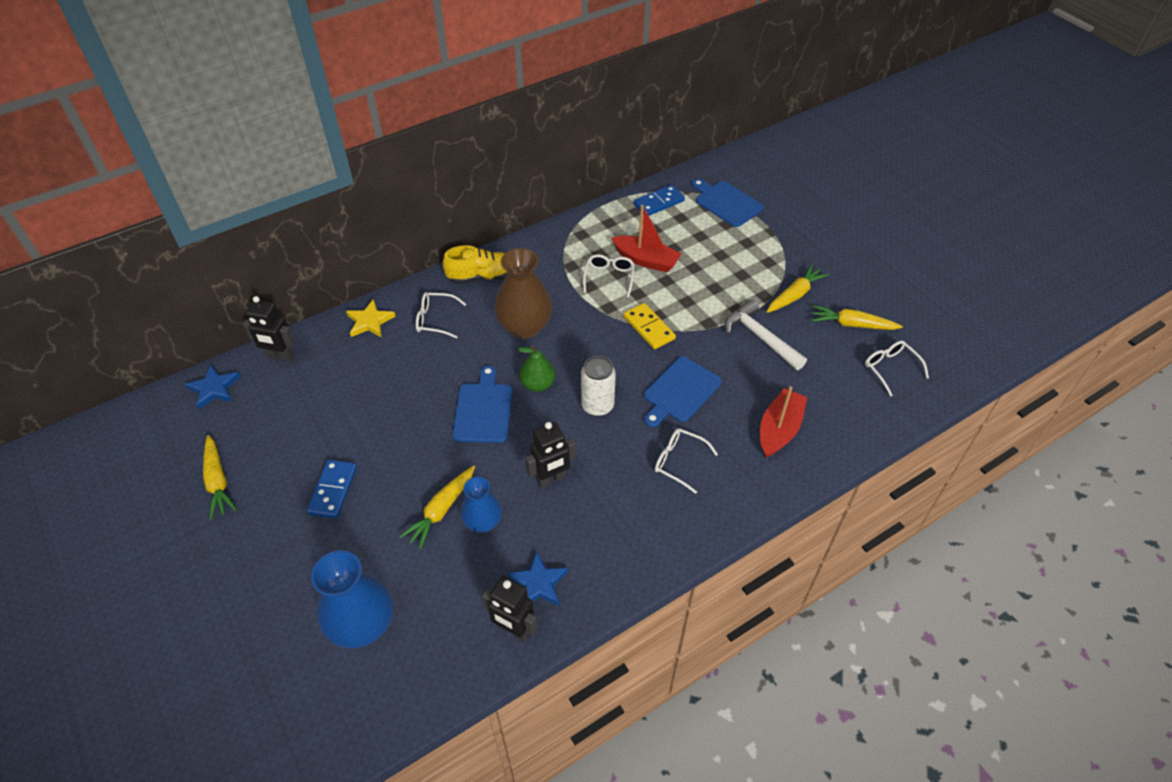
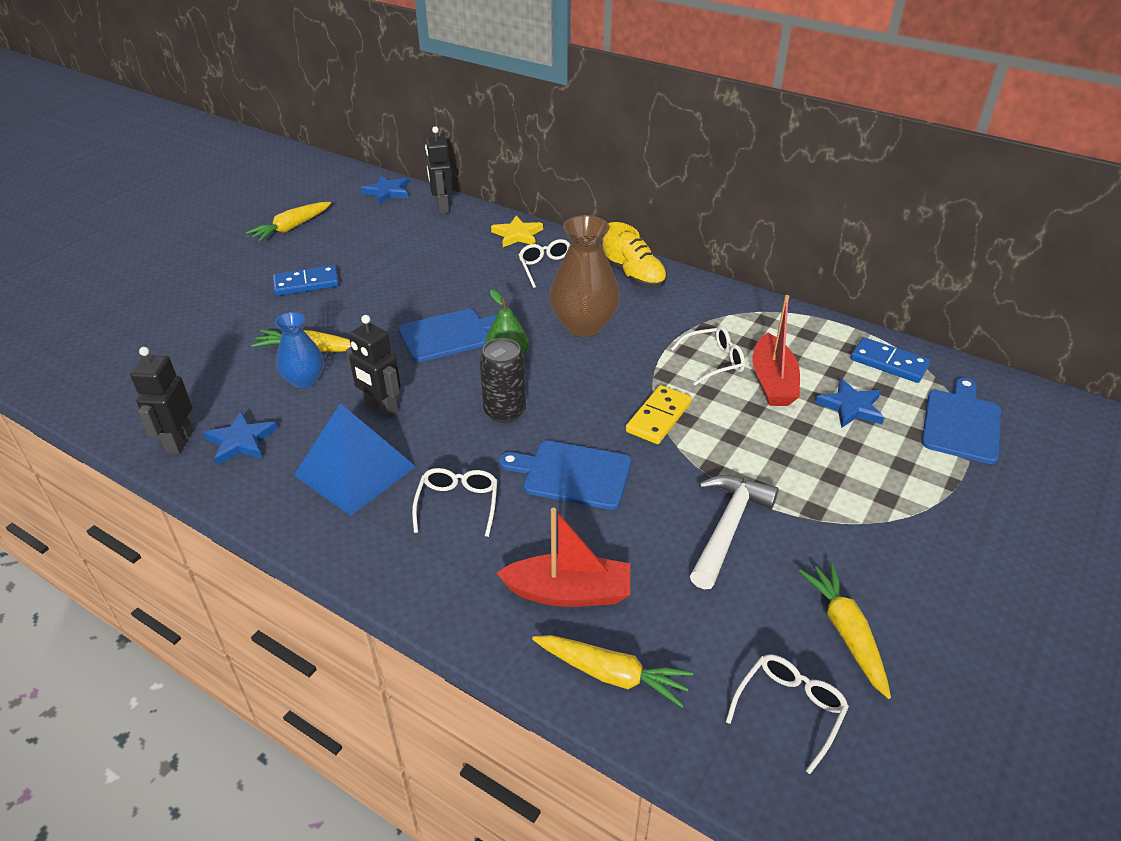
camera: 65 degrees right, 10 degrees down
blue vase [311,550,393,649] -> none
white can [581,356,616,417] -> black can [480,338,526,423]
yellow carrot [766,264,829,313] -> yellow carrot moved to [532,635,693,708]
none -> blue pyramid [294,403,416,516]
none -> blue star [815,378,884,428]

